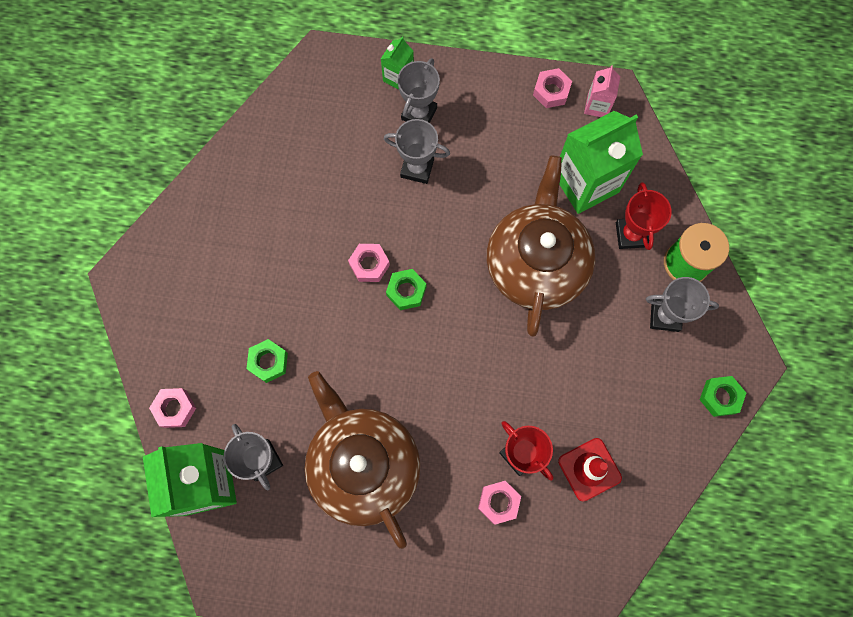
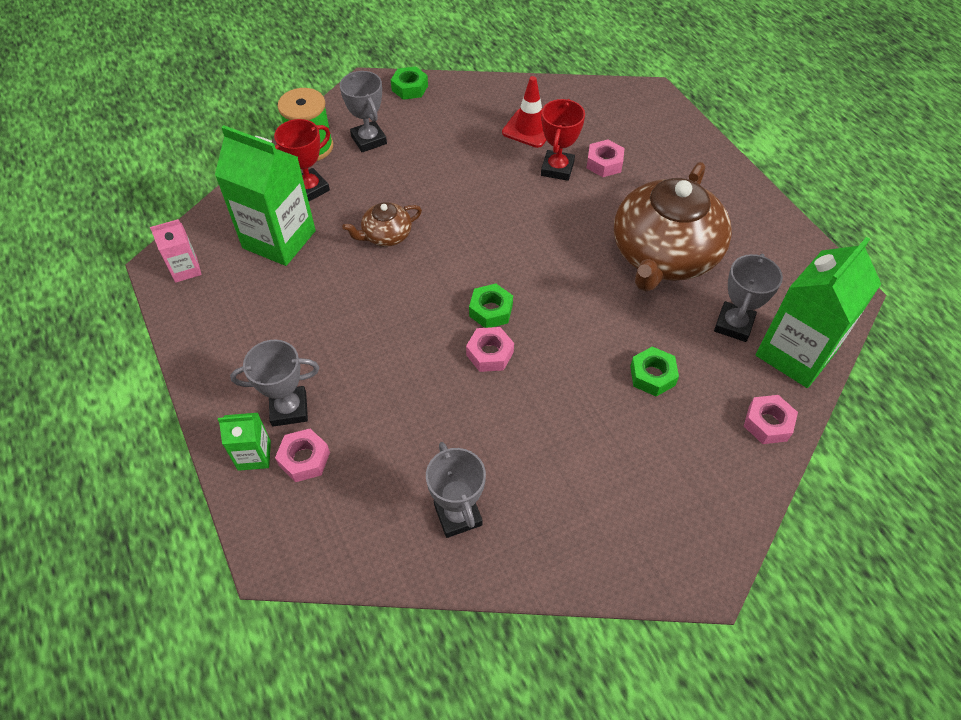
camera: 125 degrees left, 20 degrees down
grey trophy [384,119,450,184] -> grey trophy moved to [426,442,486,538]
brown teapot [487,156,595,337] -> brown teapot [342,202,422,247], size x0.45
pink nut [533,68,572,108] -> pink nut moved to [275,429,330,482]

